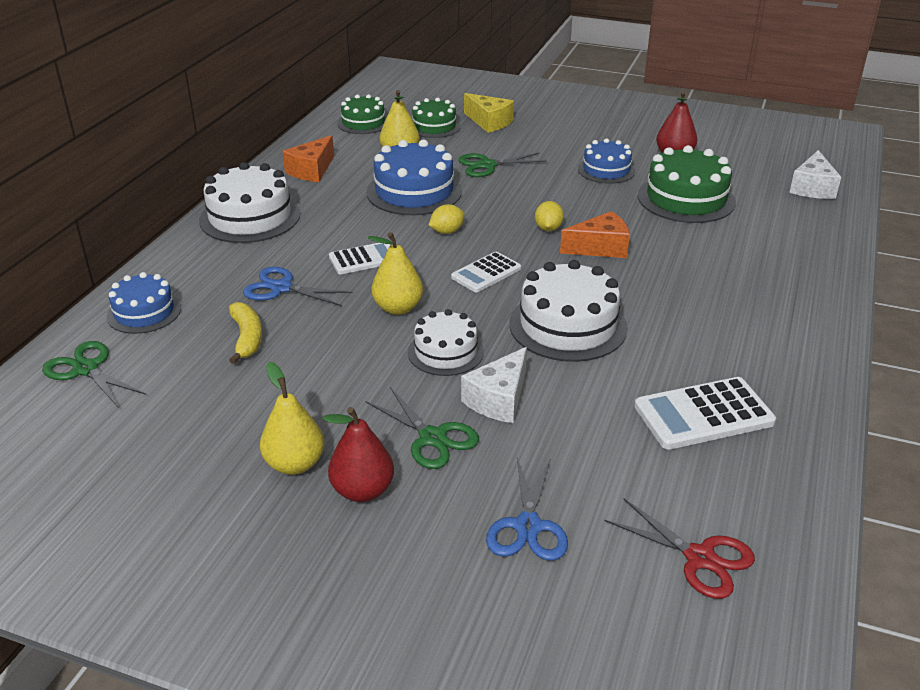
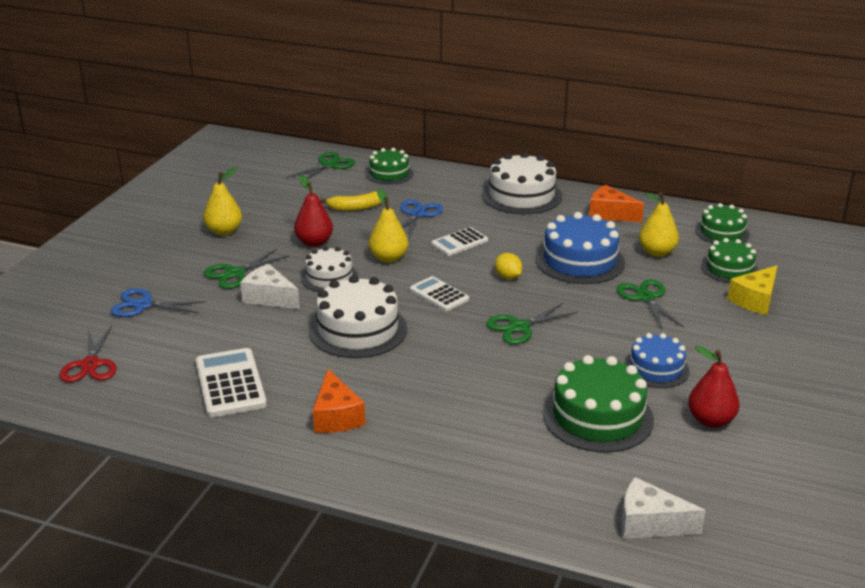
camera: 90 degrees right, 5 degrees down
blue cake [107,272,181,334] -> green cake [365,148,413,185]
red pear [323,407,394,502] -> red pear moved to [294,175,333,247]
white calculator [329,243,391,274] -> white calculator turned 75 degrees clockwise [431,227,488,256]
yellow lemon [535,201,564,231] -> green scissors [486,303,577,344]
orange cheese [560,211,630,258] -> orange cheese moved to [313,369,365,433]
red scissors [604,499,755,599] -> red scissors turned 45 degrees counterclockwise [59,326,117,382]

